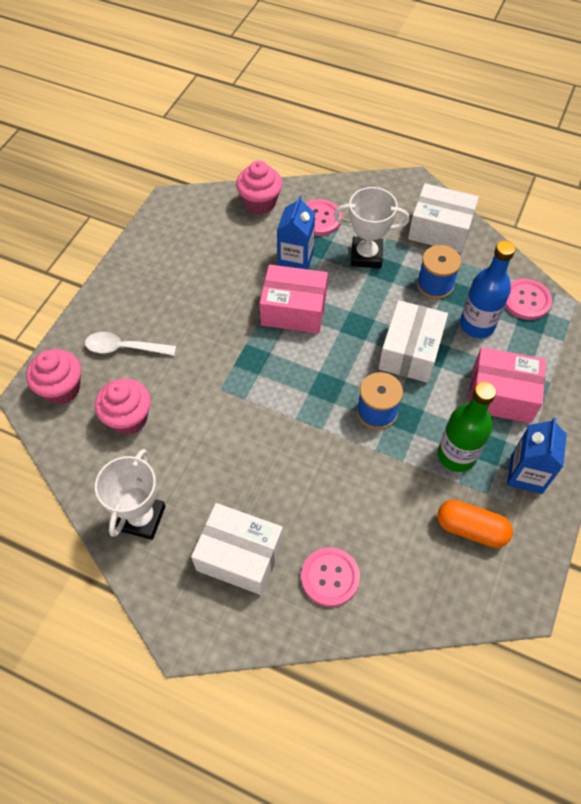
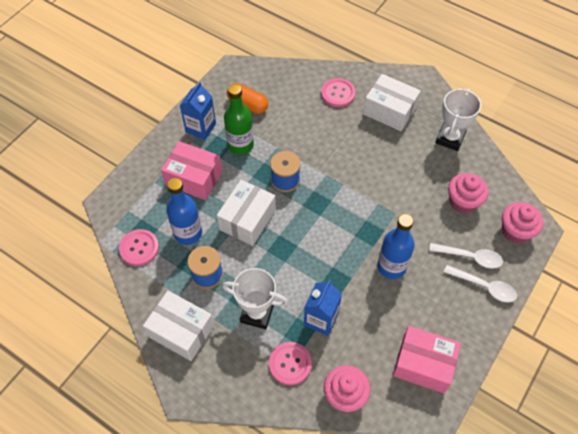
camera: 170 degrees left, 0 degrees up
pink box [260,265,328,333] -> pink box moved to [393,326,461,393]
none -> blue bottle [377,214,414,279]
none -> white spoon [444,265,517,302]

